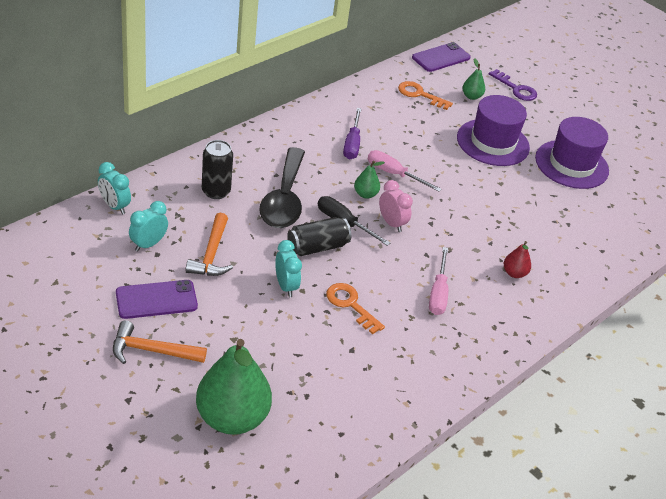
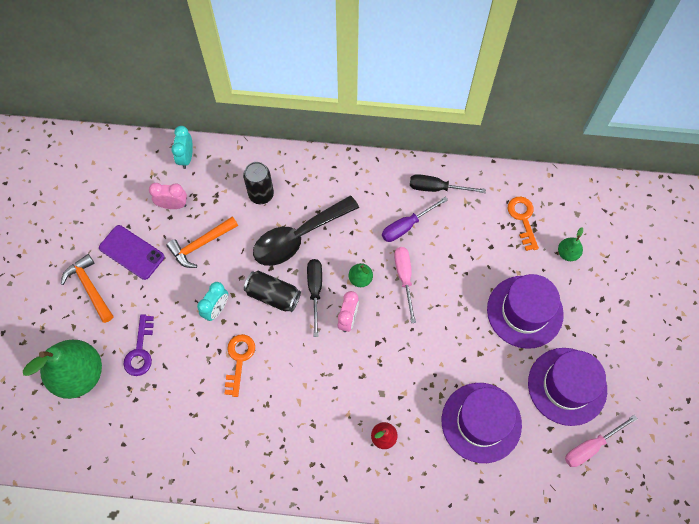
camera: 55 degrees right, 25 degrees up
turquoise clock [129,201,168,251] -> pink clock [149,183,187,209]
purple phone [412,42,471,72] -> none
pink screwdriver [429,247,448,315] -> pink screwdriver moved to [565,415,637,467]
purple key [489,69,537,101] -> purple key moved to [123,315,154,376]
none -> black screwdriver [410,174,486,193]
none -> purple hat [442,383,522,463]

